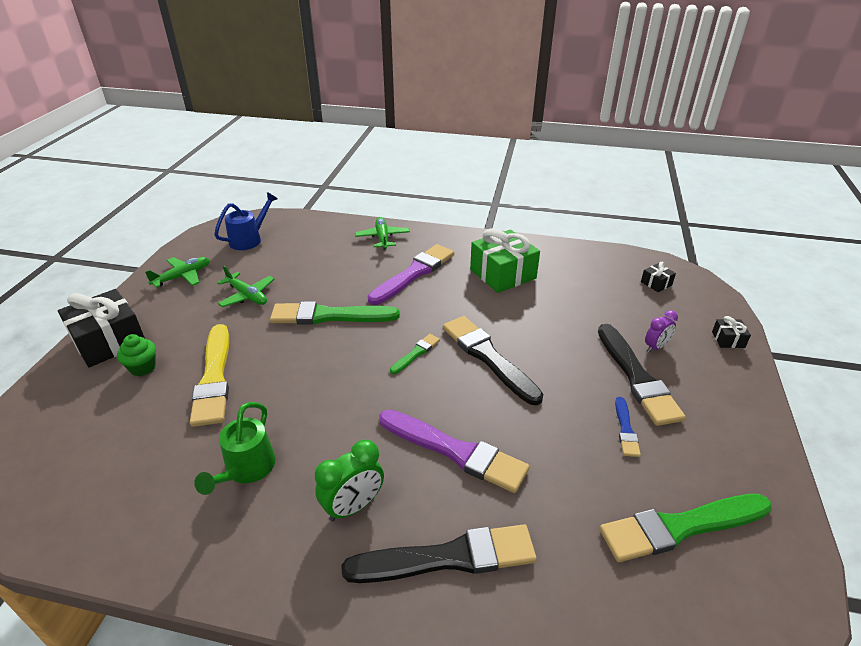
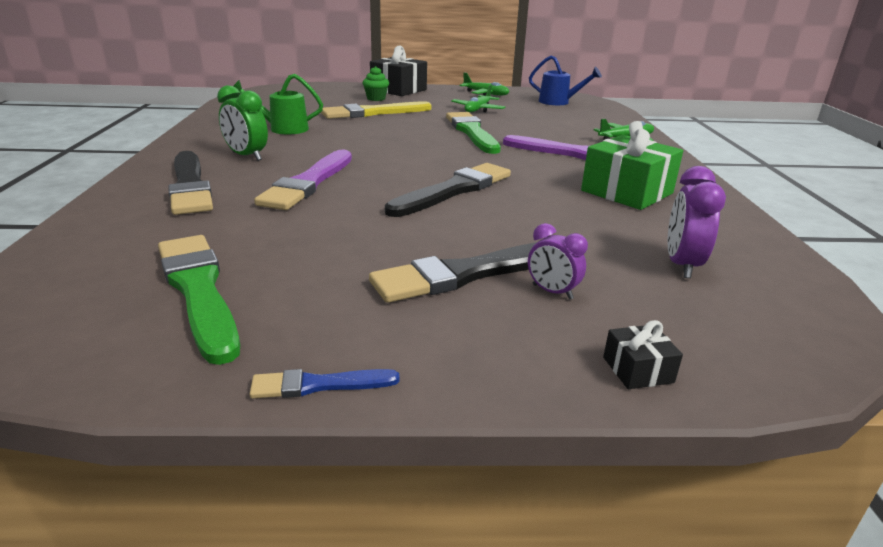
camera: 75 degrees right, 10 degrees down
green brush [390,334,440,374] -> none
blue brush [615,397,641,457] -> blue brush moved to [250,369,400,399]
black gift [641,262,676,292] -> none
none -> purple clock [667,166,726,278]

